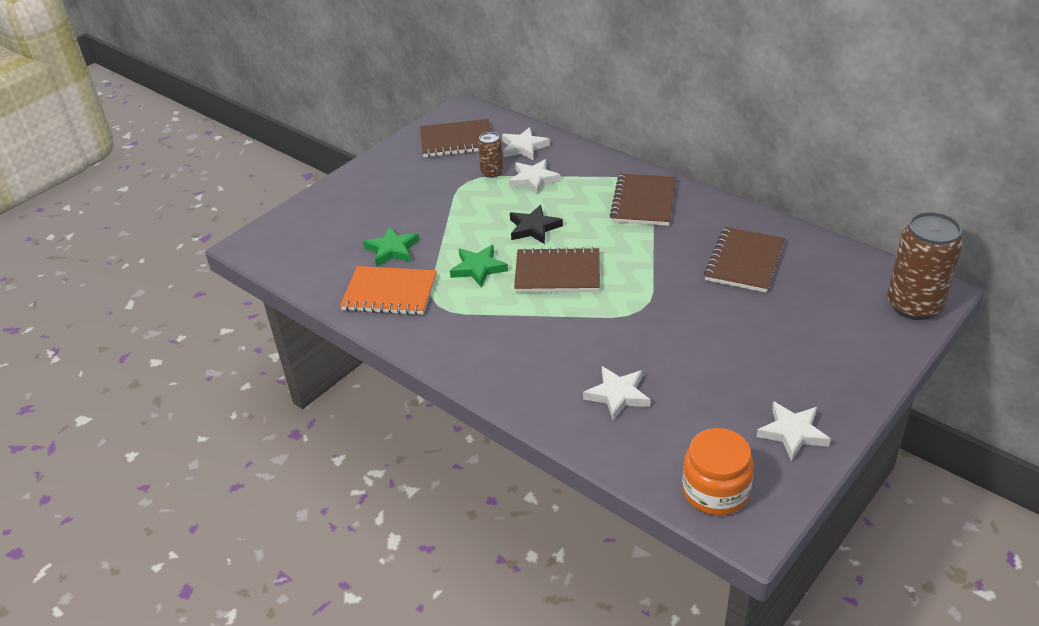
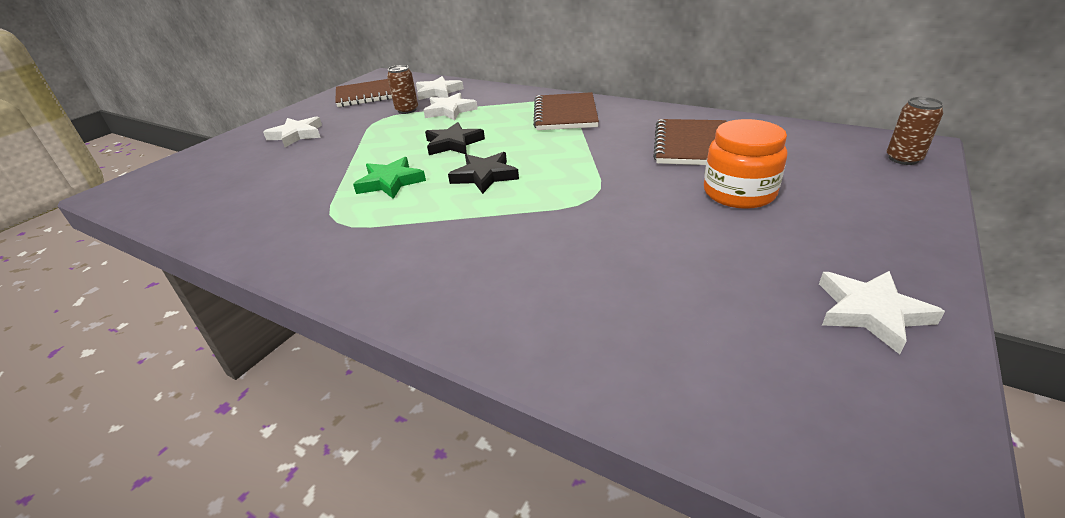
camera: 10 degrees left, 5 degrees down
orange notebook [340,266,437,315] -> none
green star [363,226,419,267] -> none
brown notebook [514,247,600,292] -> black star [448,152,519,194]
white star [583,366,651,421] -> white star moved to [263,116,322,147]
orange jar [682,428,754,516] -> orange jar moved to [704,119,787,209]
brown can [887,212,963,320] -> brown can [887,97,944,165], size x0.51

